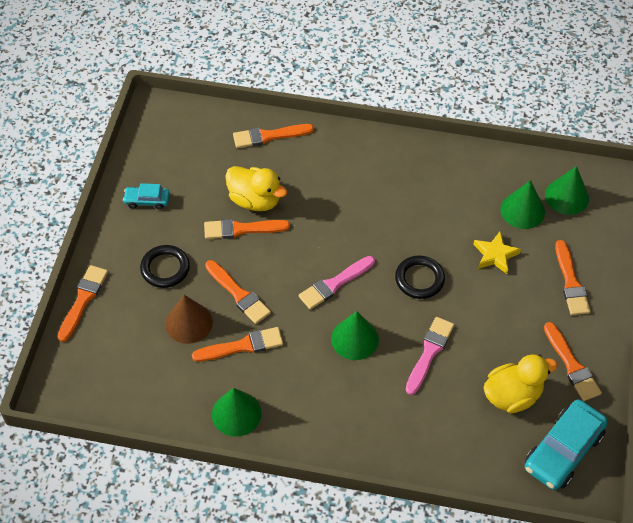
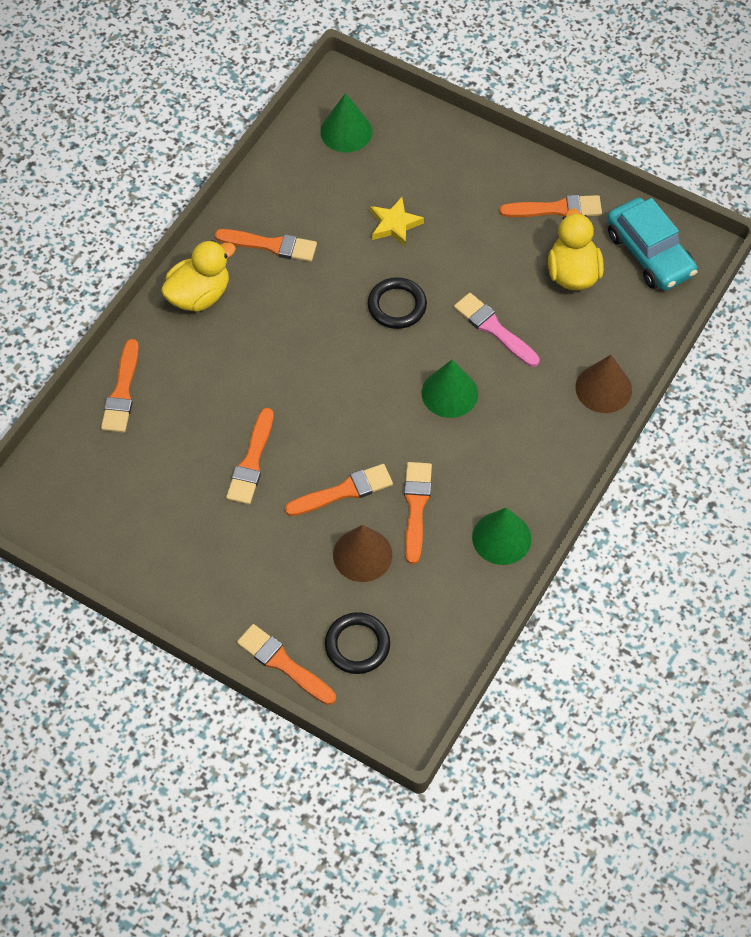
camera: 70 degrees left, 5 degrees up
turquoise car [123,183,170,209] -> none
black ring [140,245,190,288] -> black ring moved to [325,612,390,674]
yellow duck [225,166,287,211] -> yellow duck moved to [161,240,236,312]
pink brush [299,256,375,310] -> none
green cone [500,180,545,229] -> none
orange brush [555,240,591,315] -> orange brush moved to [215,229,317,262]
none -> brown cone [575,355,632,413]

